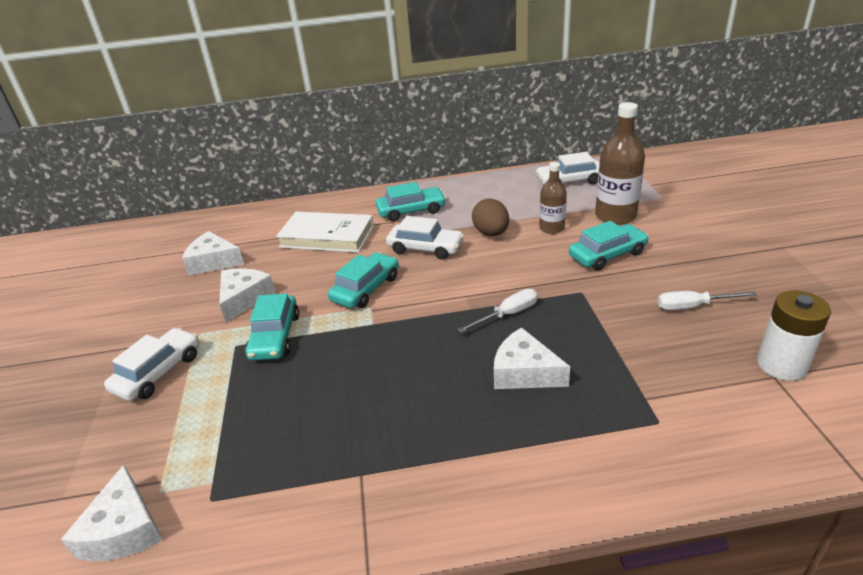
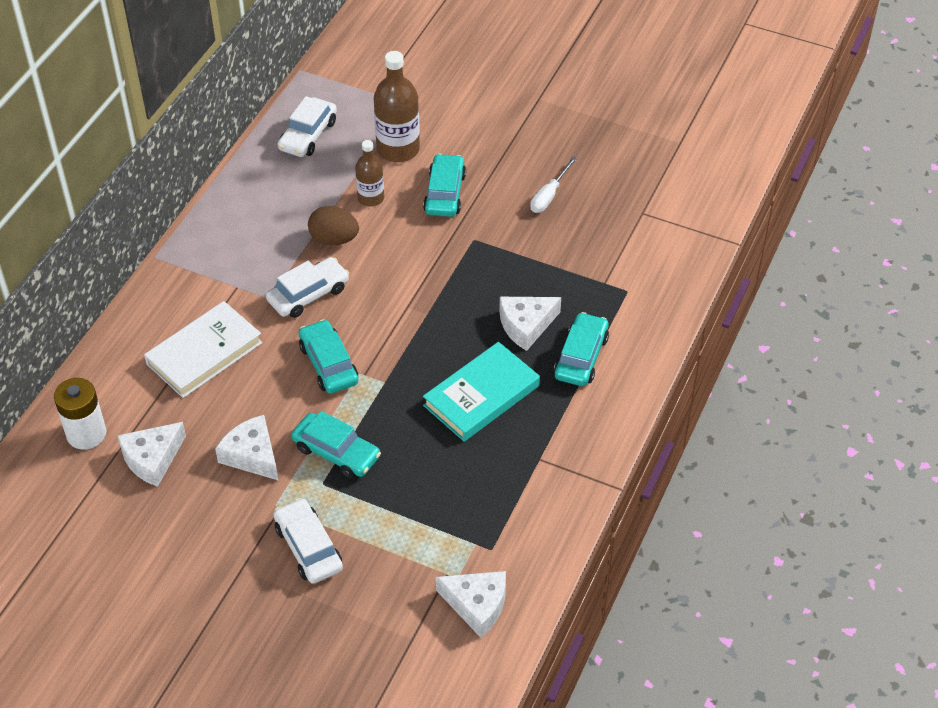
camera: 60 degrees left, 15 degrees up
turquoise car [376,182,446,222] -> turquoise car moved to [554,312,609,386]
white screwdriver [457,289,538,333] -> none
white battery [757,291,831,381] -> white battery moved to [54,378,106,450]
none -> turquoise book [423,342,540,442]

